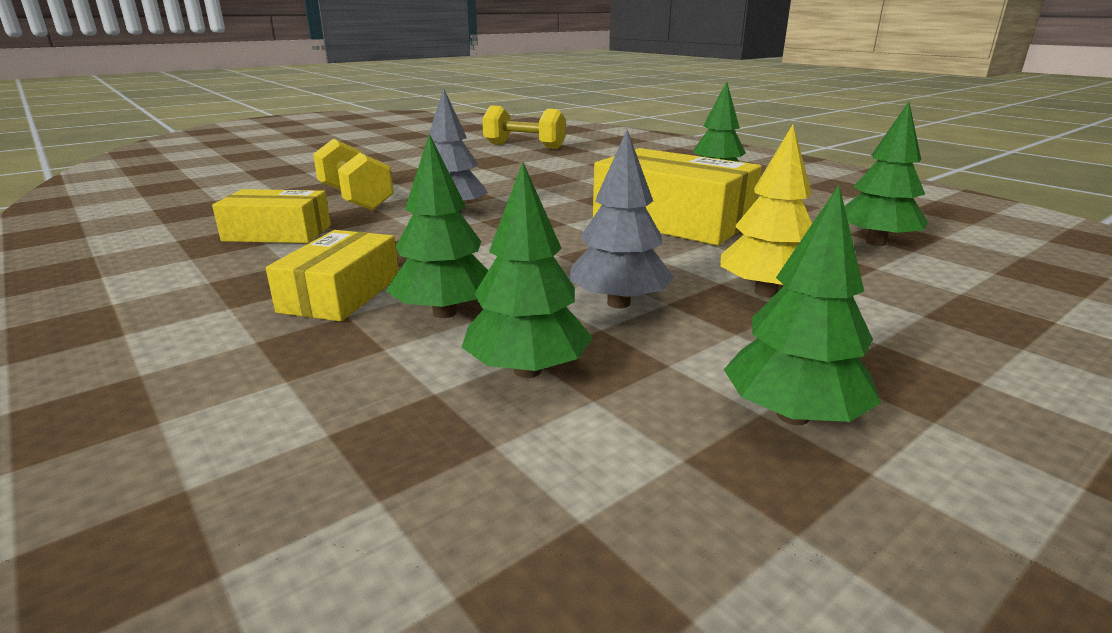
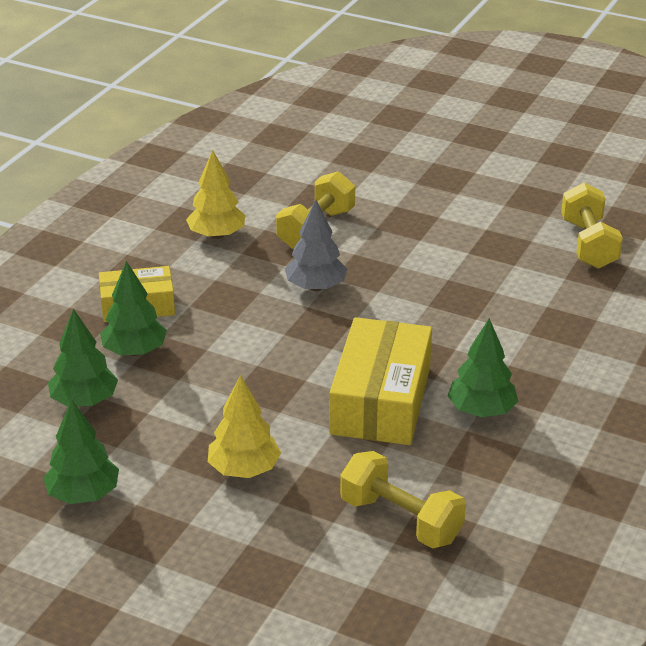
camera: 65 degrees right, 10 degrees up
yellow box [212,189,331,243] -> yellow tree [186,150,246,239]
grey tree [568,130,674,308] -> none
green tree [844,102,928,246] -> yellow dumbbell [340,451,466,549]

